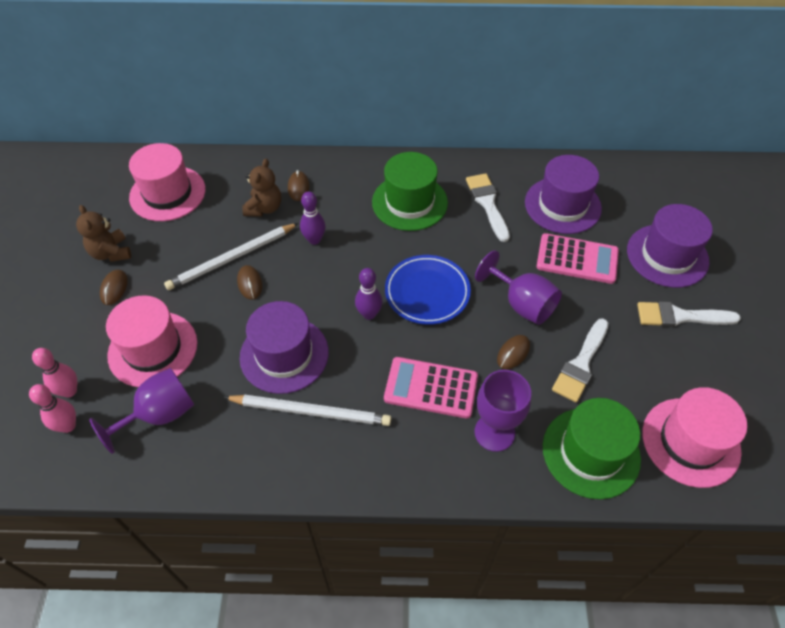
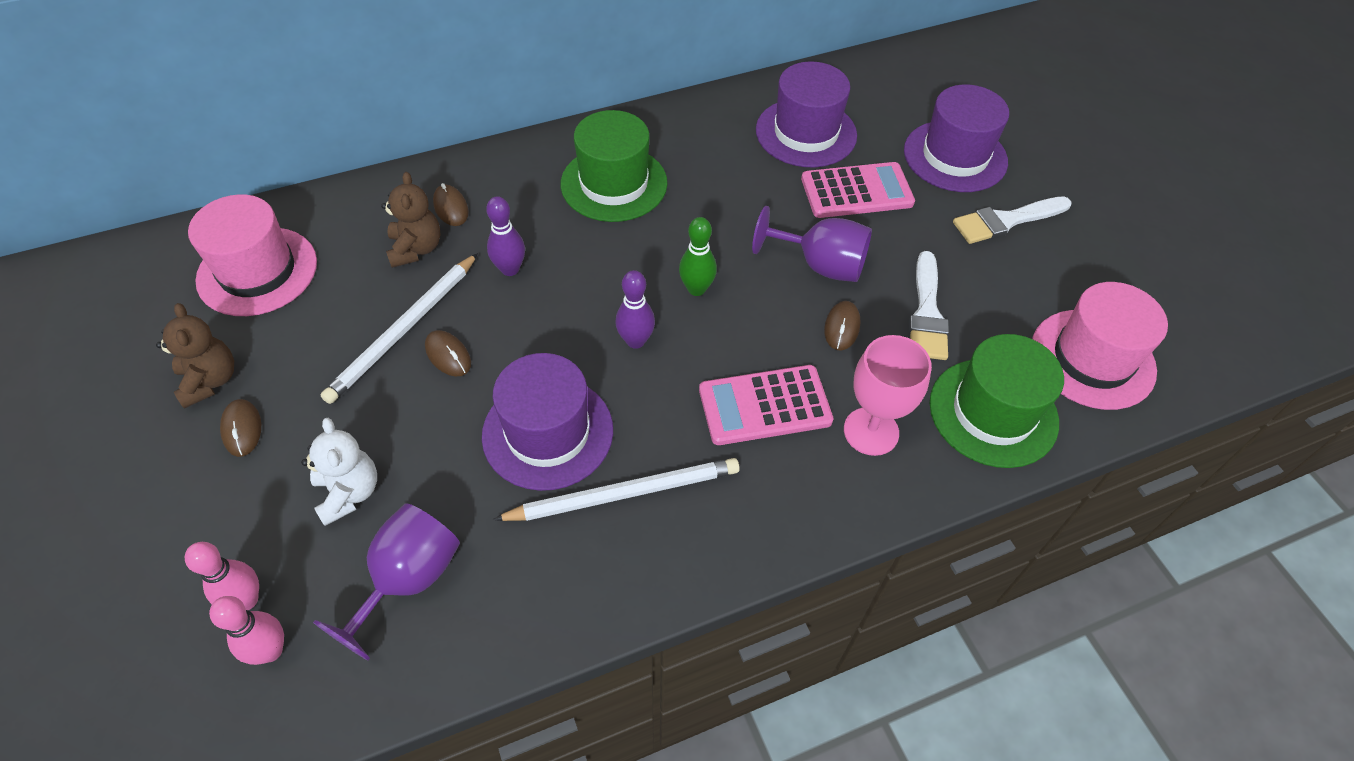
camera: 25 degrees left, 0 degrees up
brown teddy bear [76,205,131,262] -> brown teddy bear turned 150 degrees counterclockwise [156,303,234,409]
pink hat [106,295,198,387] -> white teddy bear [301,418,377,526]
blue plate [385,255,471,325] -> green bowling pin [679,217,717,296]
white brush [466,173,510,242] -> none
purple goblet [475,370,531,452] -> pink goblet [844,335,932,456]

